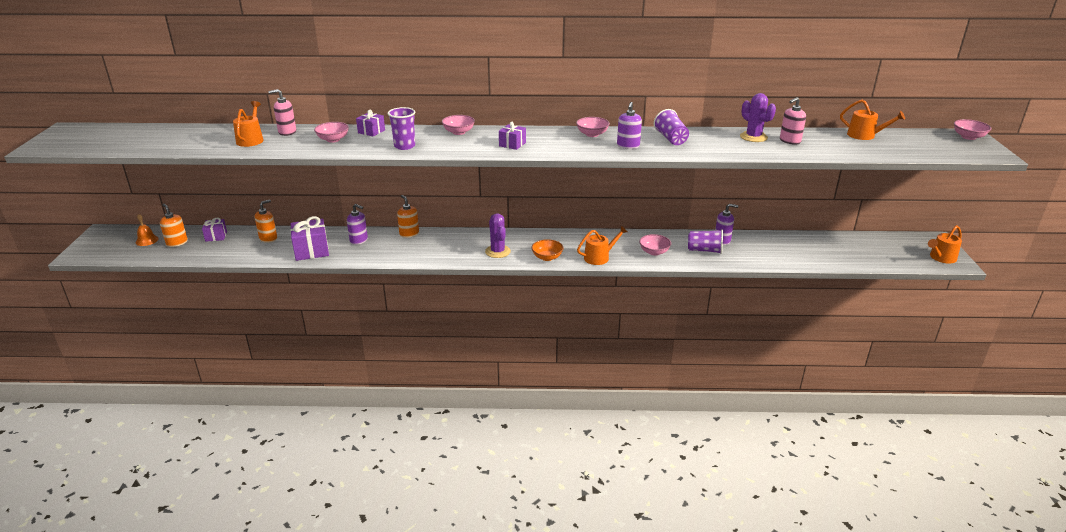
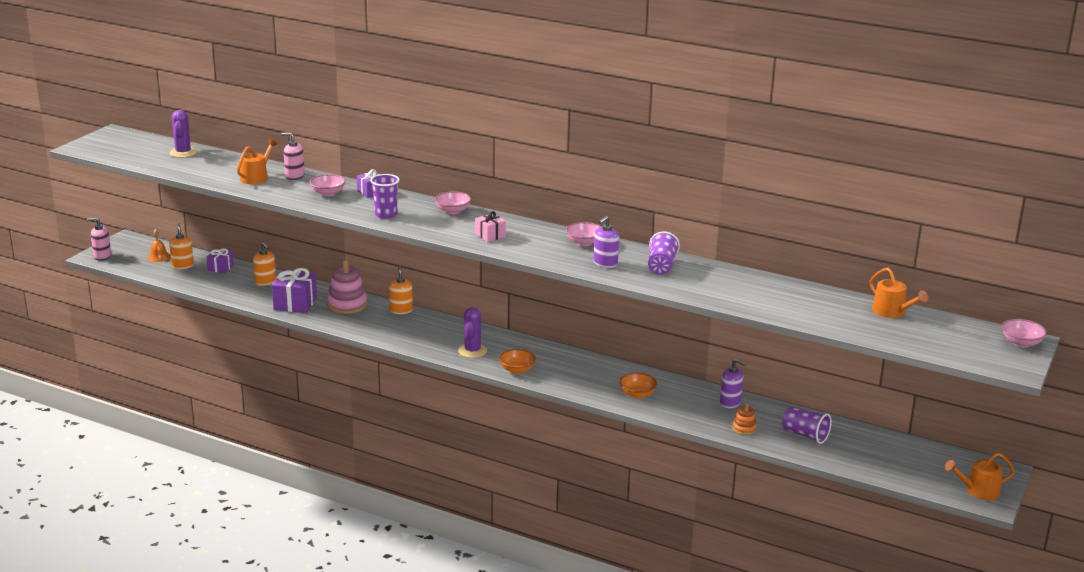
camera: 25 degrees right, 5 degrees down
orange soap dispenser [255,200,277,243] -> orange soap dispenser turned 75 degrees clockwise [253,242,276,286]
purple soap dispenser [347,204,368,245] -> pink stacking toy [327,260,367,314]
purple gift [499,122,526,150] -> pink gift [475,211,506,242]
orange watering can [577,226,628,265] -> none
pink bowl [639,234,671,256] -> orange bowl [620,373,657,398]
purple cup [688,229,723,254] -> purple cup moved to [782,407,832,444]
purple cactus [740,93,776,142] -> purple cactus moved to [169,110,197,158]
pink soap dispenser [780,97,806,145] -> pink soap dispenser moved to [87,217,111,261]
none -> orange stacking toy [733,403,757,435]

